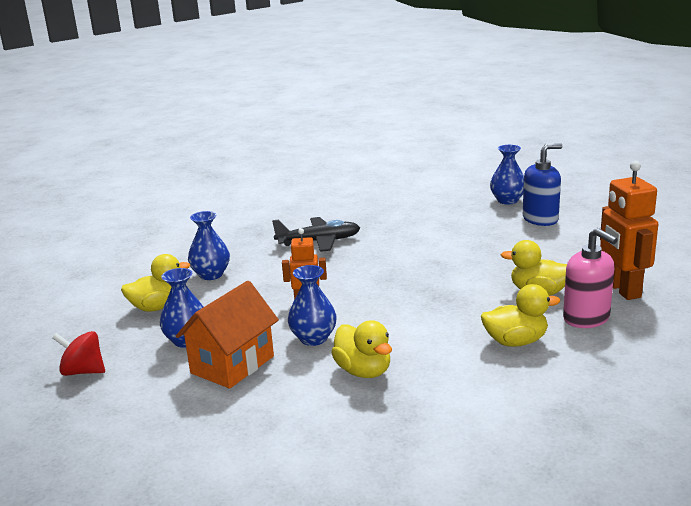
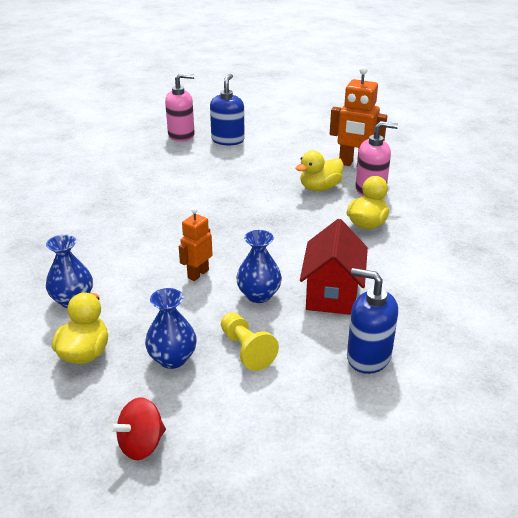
camera: 55 degrees left, 10 degrees up
orange house [176,281,279,389] -> yellow pawn [221,313,279,371]
black plane [272,217,360,252] -> none
yellow duck [331,320,392,378] -> red house [300,219,368,315]
blue vase [490,145,524,205] -> pink soap dispenser [165,73,195,142]
none -> blue soap dispenser [347,268,398,374]

